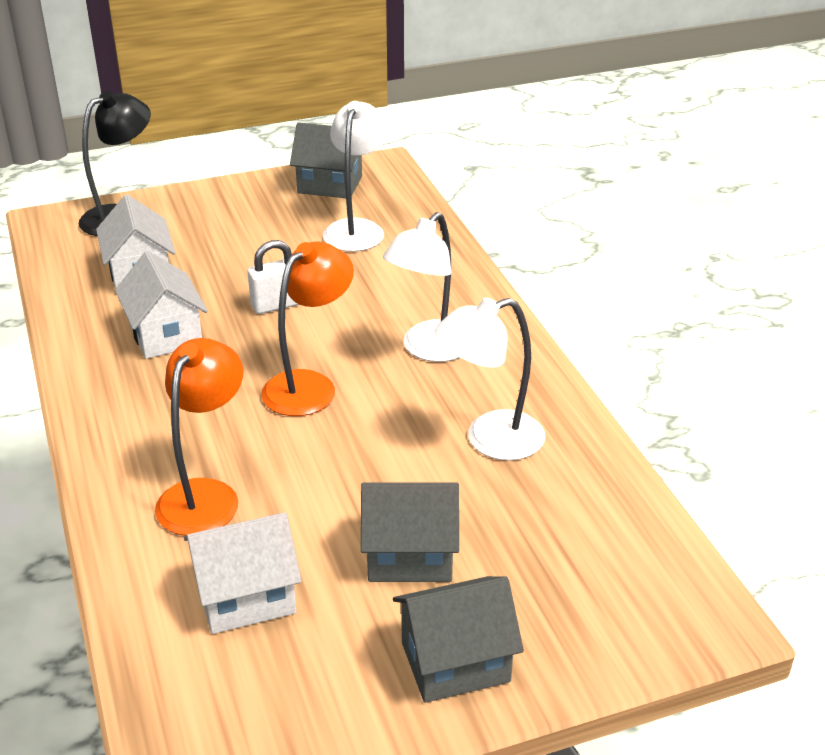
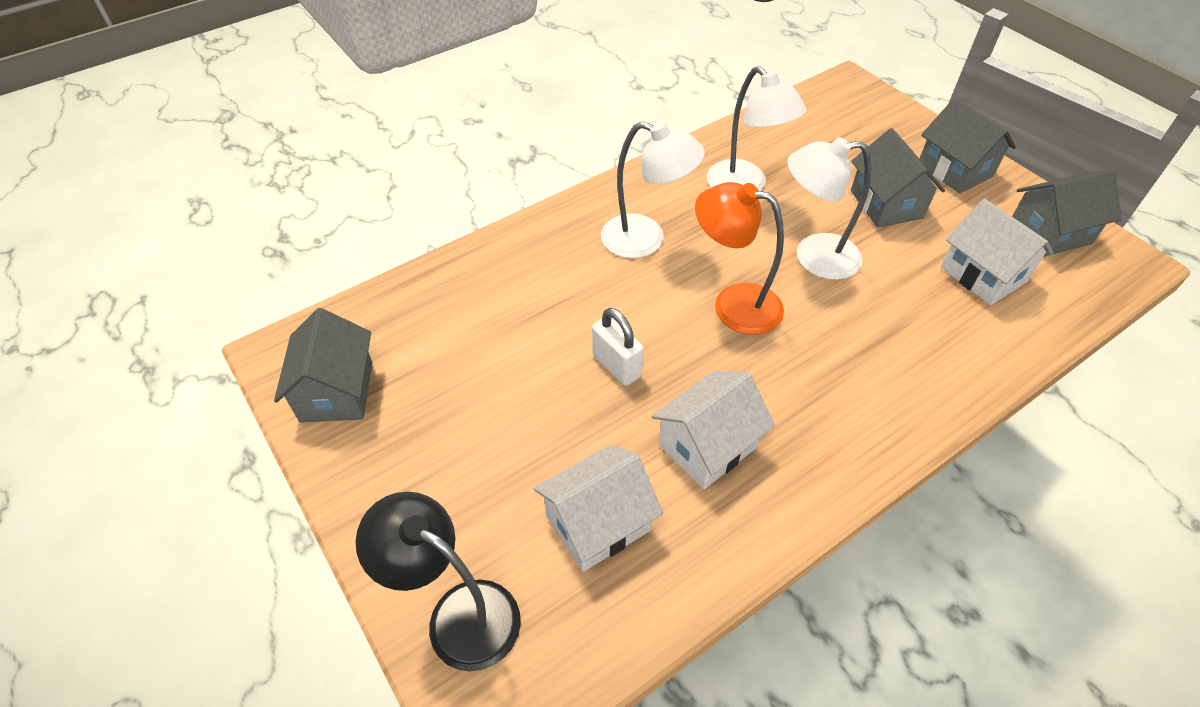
camera: 105 degrees left, 15 degrees up
orange lamp [155,338,243,536] -> none
white lamp [323,101,389,252] -> white lamp moved to [787,137,871,280]
none -> grey house [1012,169,1121,257]

